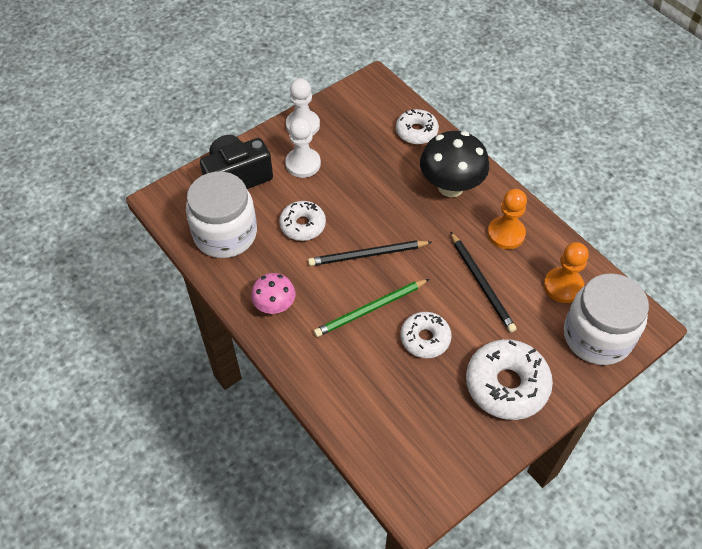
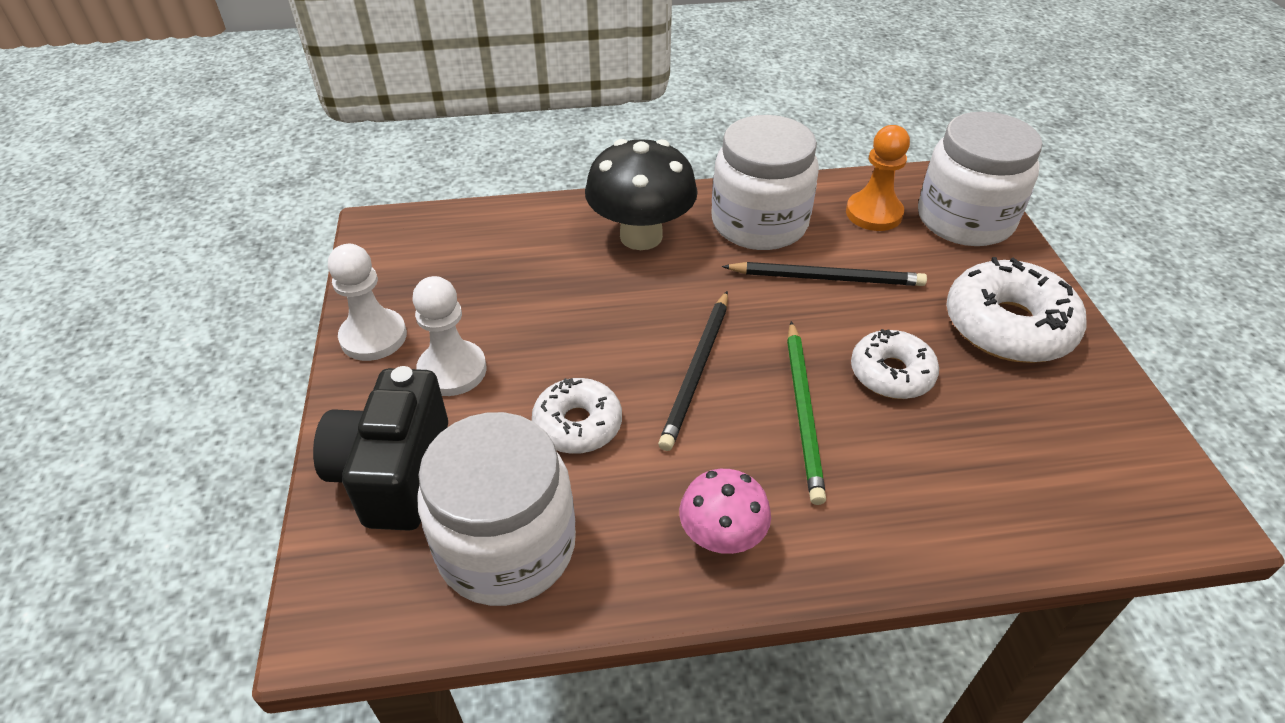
camera: 60 degrees left, 10 degrees down
white donut [396,109,439,144] -> none
orange pawn [487,189,527,249] -> white jar [711,115,819,250]

